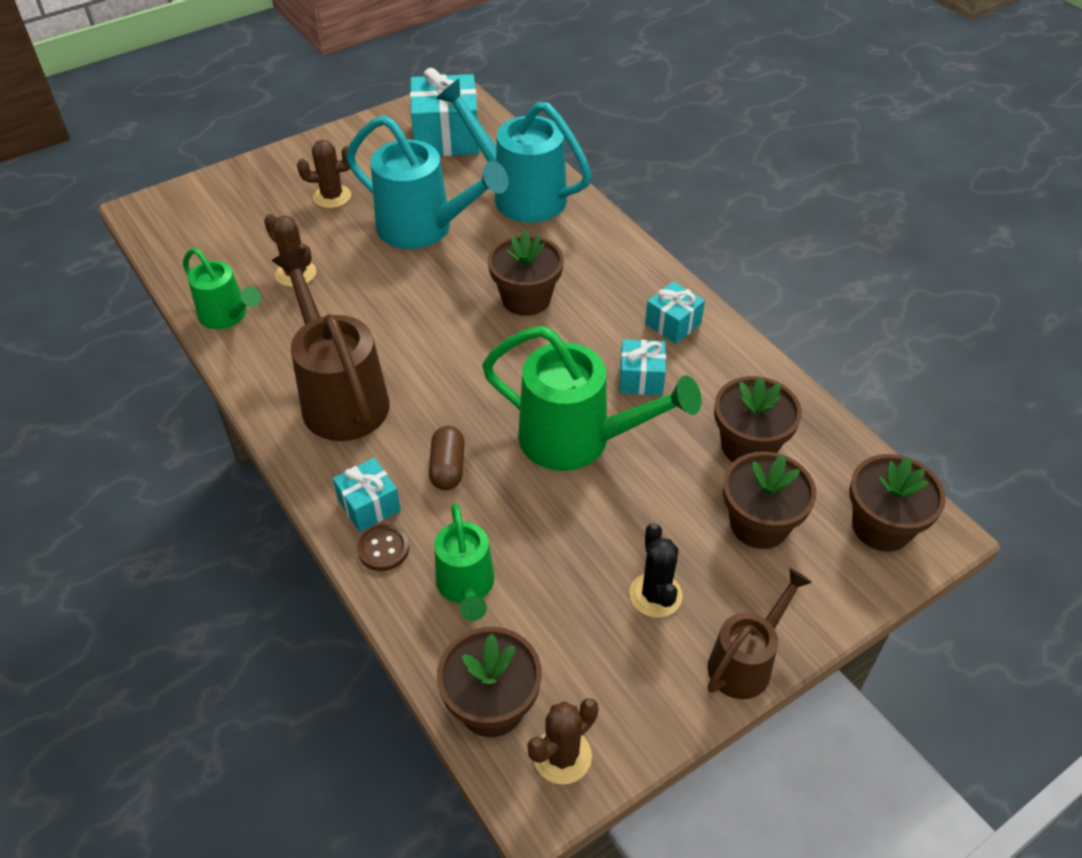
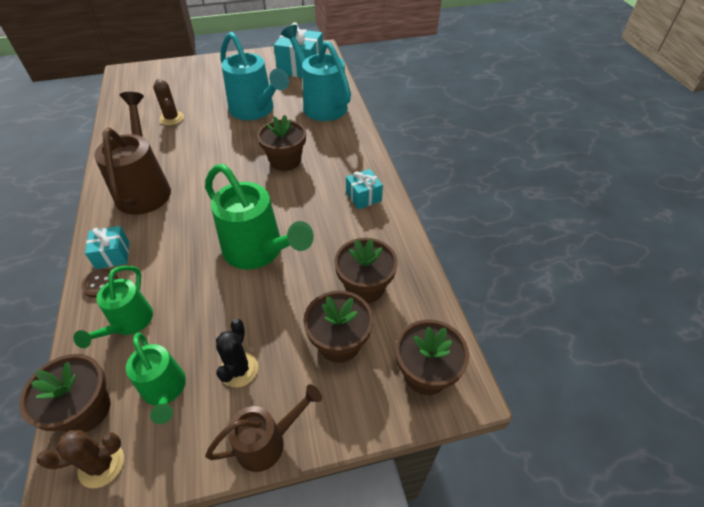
camera: 20 degrees right, 0 degrees up
green watering can [183,248,261,329] -> green watering can moved to [126,332,186,424]
brown cactus [297,140,351,208] -> none
brown capsule [429,426,465,490] -> none
turquoise gift [620,339,666,395] -> none

